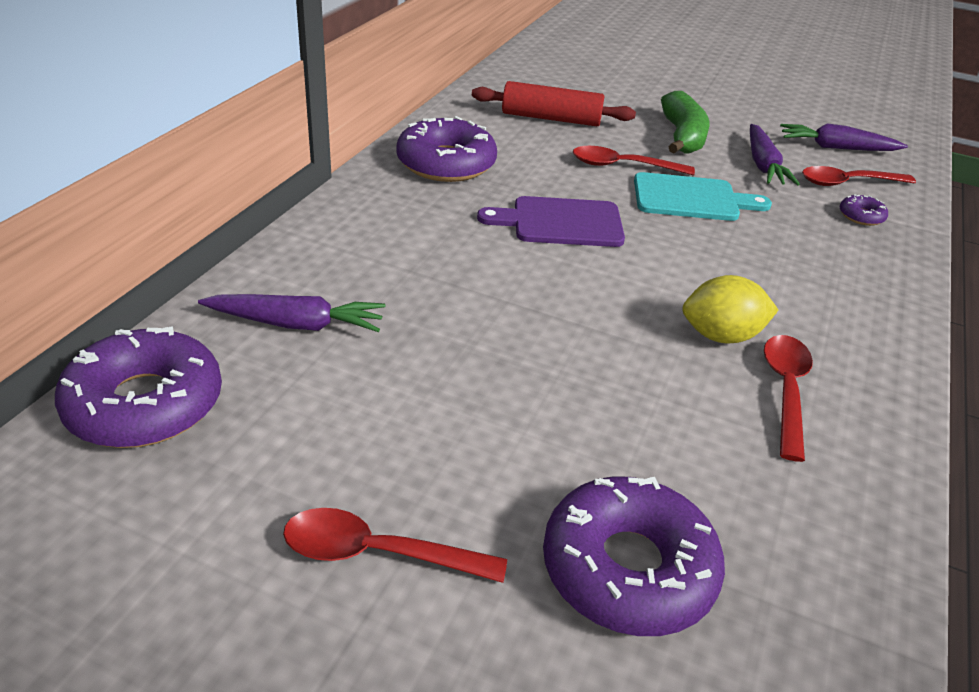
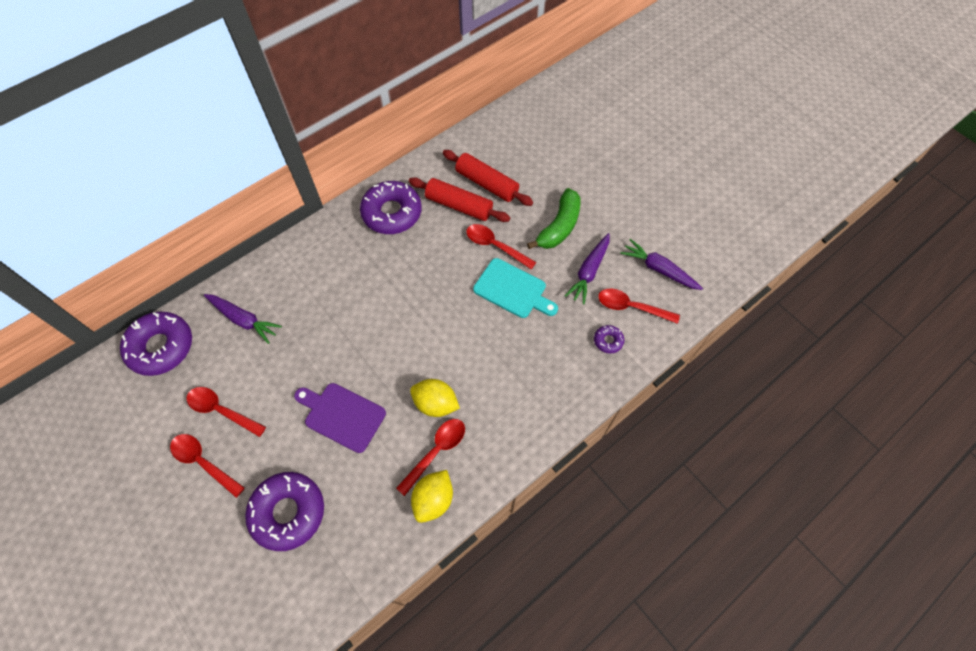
camera: 30 degrees right, 25 degrees up
purple cutting board [477,196,625,247] -> purple cutting board moved to [294,383,386,453]
none -> red spoon [187,387,266,437]
none -> red rolling pin [409,177,510,222]
none -> yellow lemon [411,470,453,523]

